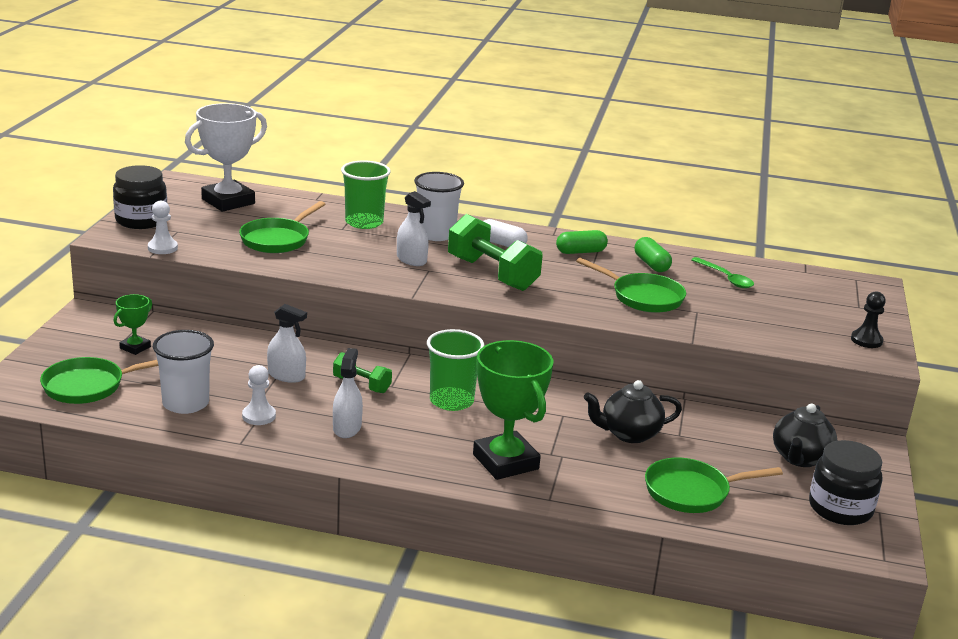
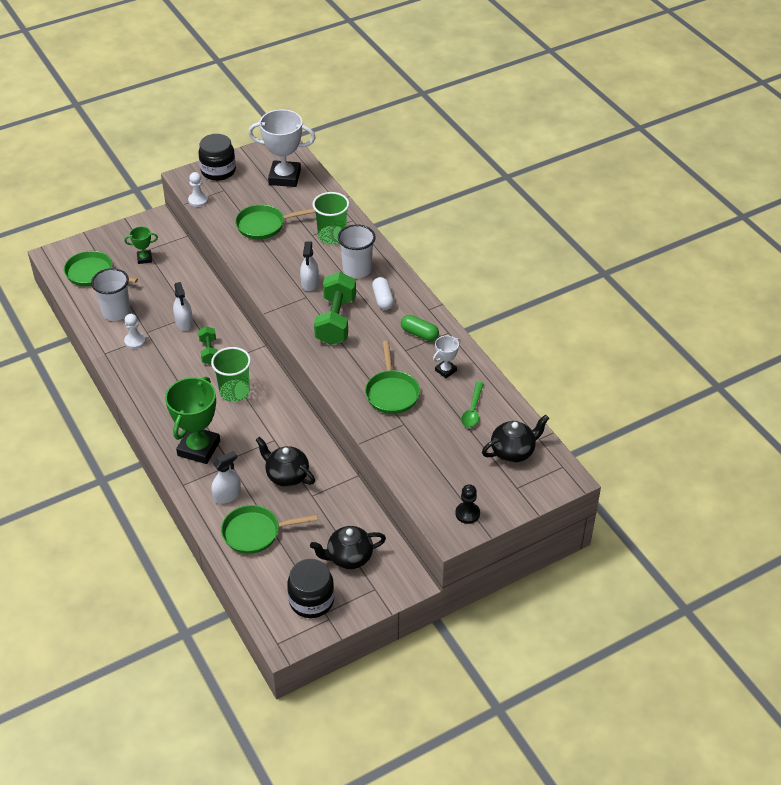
camera: 50 degrees right, 20 degrees up
white spray bottle [333,348,363,438] -> white spray bottle moved to [211,451,241,504]
green capsule [635,237,672,272] -> white trophy [433,336,460,378]
green pan [645,458,783,513] -> green pan turned 45 degrees counterclockwise [221,505,318,554]
none -> black teapot [482,415,549,463]

